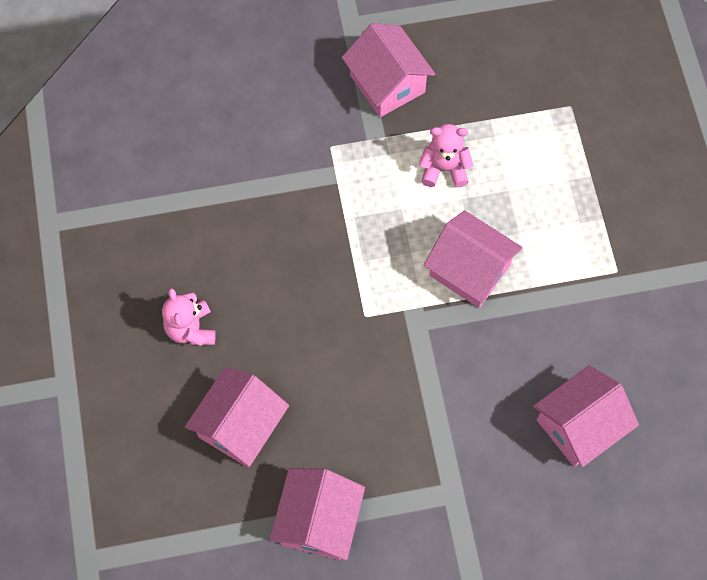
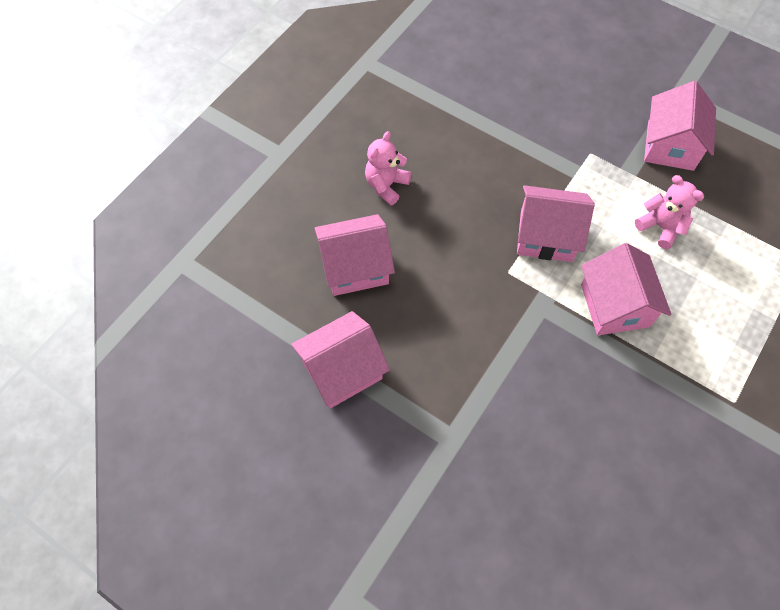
camera: 45 degrees right, 5 degrees down
pink house [533,365,639,467] -> pink house moved to [517,185,595,262]

